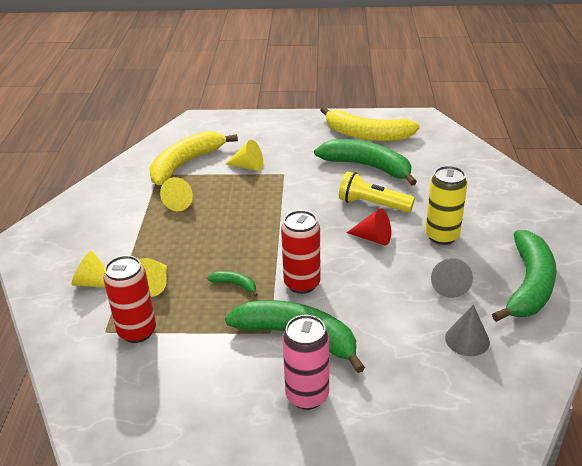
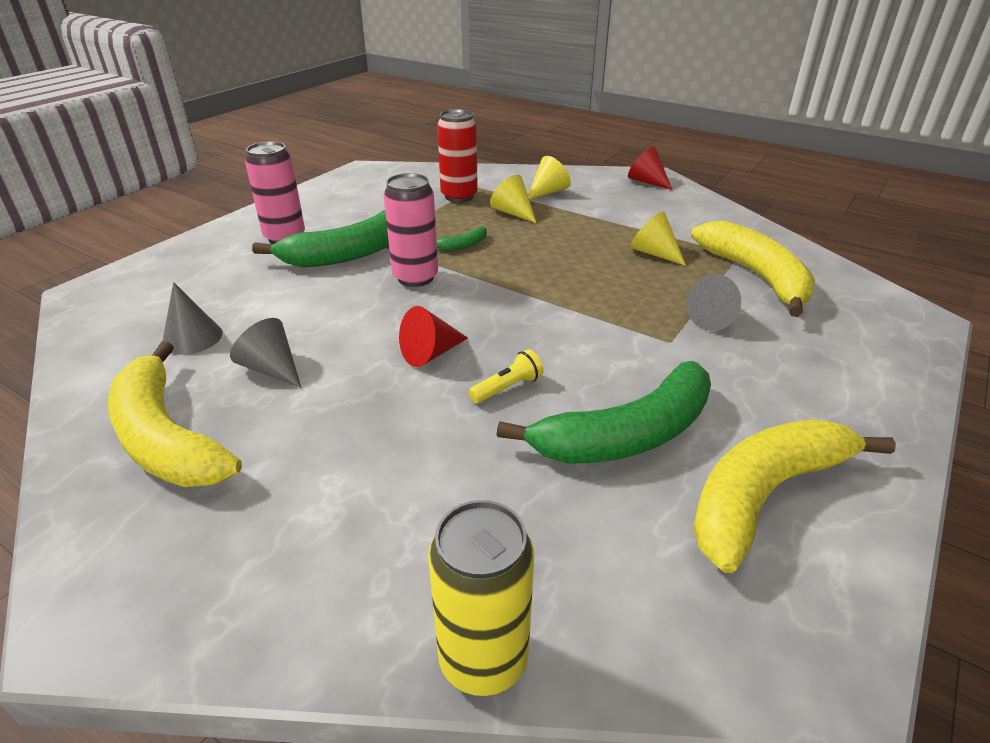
camera: 120 degrees right, 0 degrees up
yellow cone [226,140,263,171] -> grey cone [686,274,741,331]
red can [281,210,321,294] -> pink can [384,173,438,287]
yellow flashlight [339,171,415,212] -> yellow flashlight [469,349,544,404], size x0.58
yellow can [426,166,467,245] -> yellow can moved to [428,500,534,696]
green banana [492,230,556,322] -> yellow banana [108,341,242,487]
none -> red cone [628,147,672,190]

